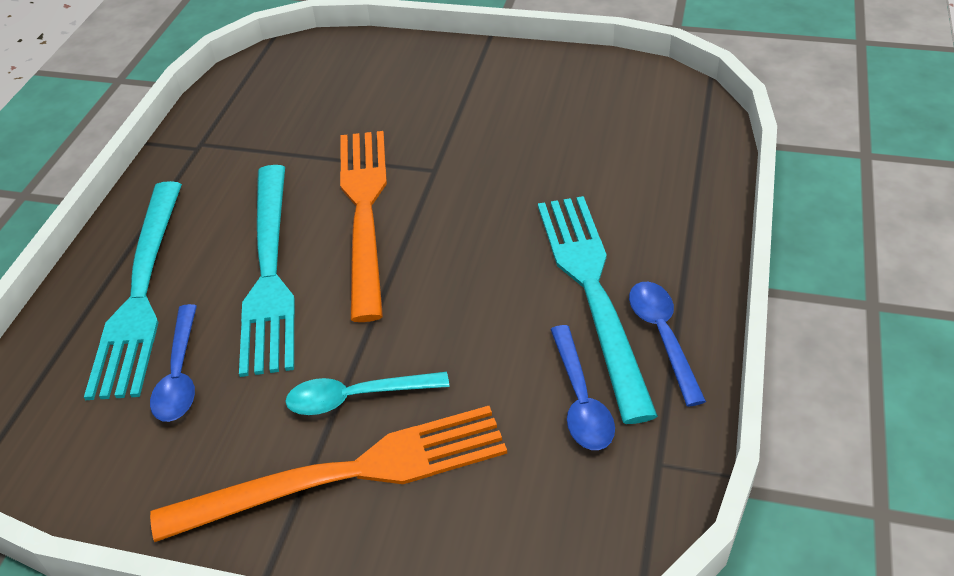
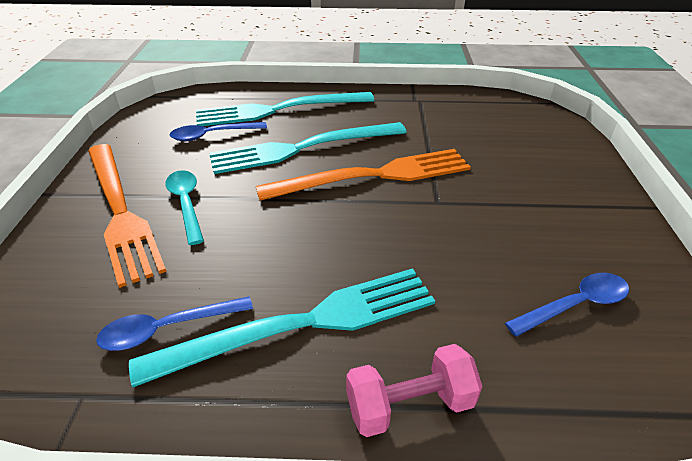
camera: 75 degrees right, 5 degrees down
blue spoon [629,282,706,406] -> blue spoon moved to [505,273,629,337]
none -> pink dumbbell [346,344,483,437]

